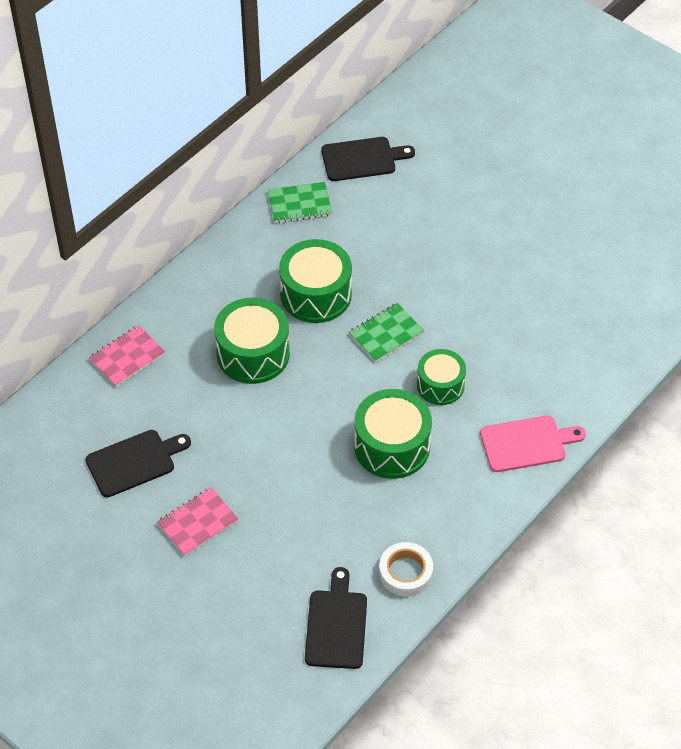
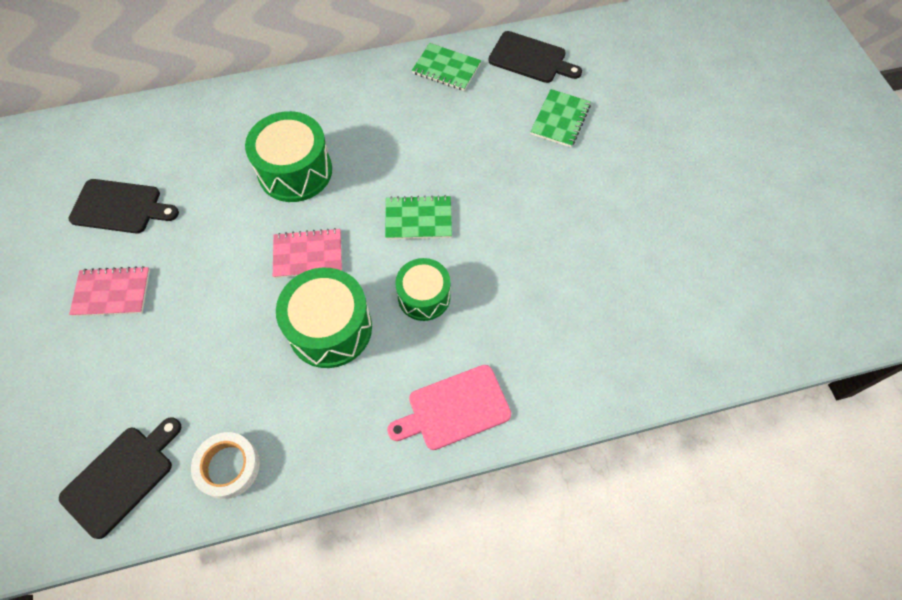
camera: 35 degrees right, 10 degrees up
pink notebook [89,325,165,387] -> pink notebook moved to [273,228,342,278]
green drum [279,239,352,323] -> none
pink cutting board [480,416,586,472] -> pink cutting board turned 135 degrees clockwise [387,365,511,450]
none -> green notebook [530,89,591,147]

